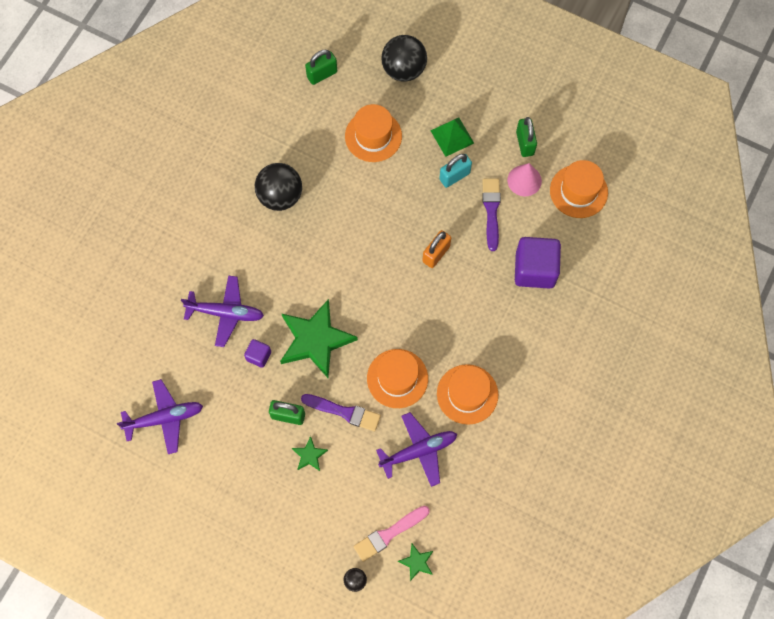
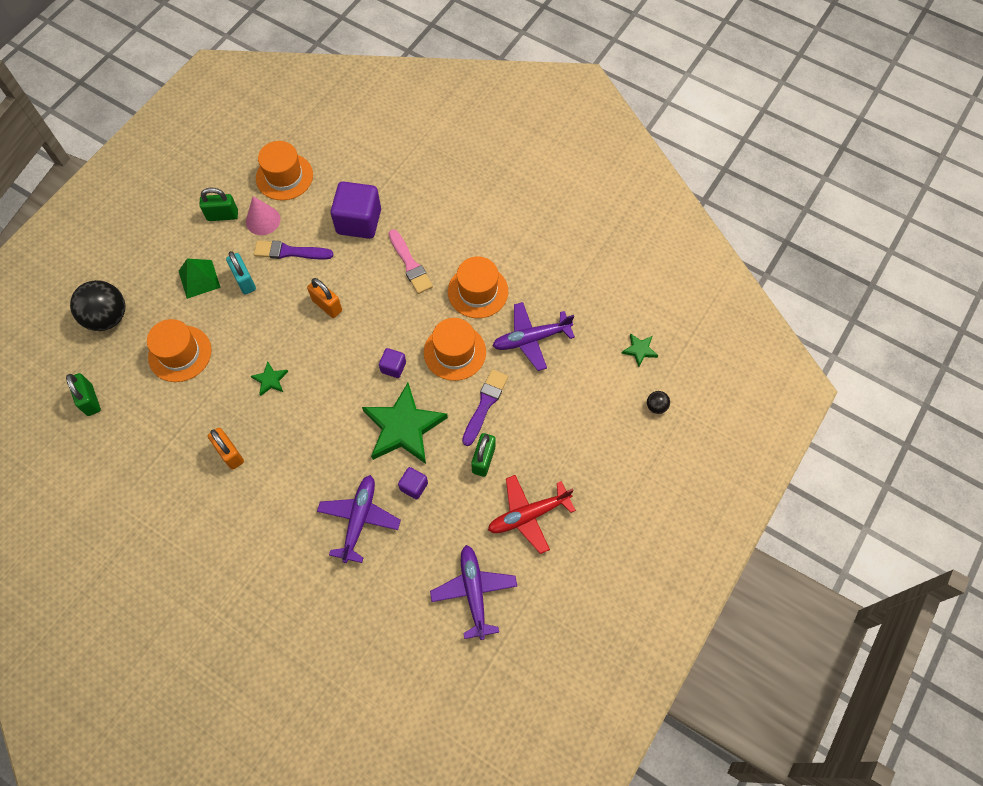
camera: 85 degrees left, 5 degrees down
black ball [255,163,302,211] -> orange padlock [208,428,244,470]
green star [292,436,328,471] -> green star moved to [251,361,288,396]
pink brush [354,506,430,562] -> pink brush moved to [389,229,433,294]
purple plane [376,412,457,487] -> purple plane turned 90 degrees counterclockwise [493,302,575,371]
none -> purple cube [379,348,406,378]
none -> red plane [488,475,576,554]

